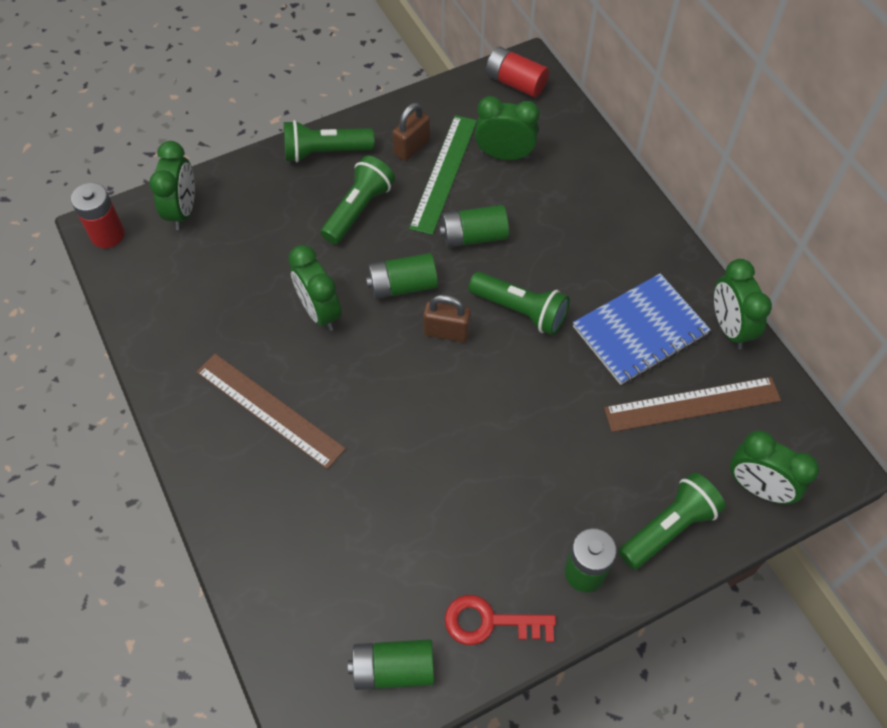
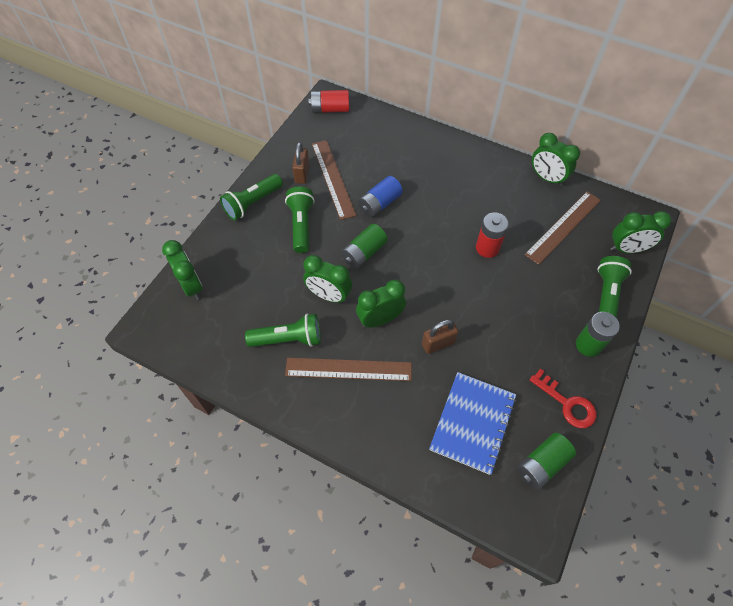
camera: 35 degrees left, 0 degrees up
red battery [71,183,125,248] -> red battery moved to [476,212,509,258]
green ruler [409,115,477,235] -> brown ruler [312,140,356,220]
brown padlock [423,295,471,342] -> brown padlock moved to [422,319,458,354]
green battery [439,205,509,248] -> blue battery [358,176,403,218]
red key [445,595,556,645] -> red key turned 105 degrees counterclockwise [530,369,596,428]
green flashlight [469,272,570,335] -> green flashlight moved to [245,313,321,347]
green clock [475,96,539,160] -> green clock moved to [356,279,406,328]
blue notebook [573,273,711,385] -> blue notebook moved to [429,372,516,475]

